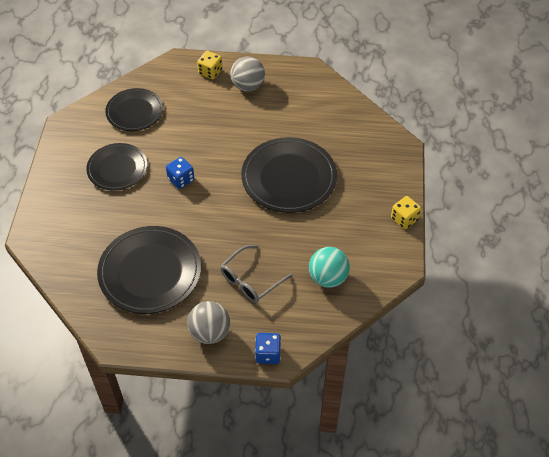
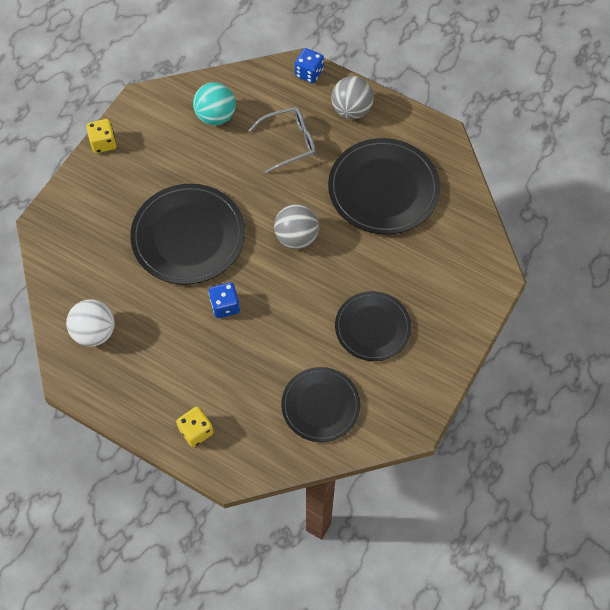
camera: 155 degrees left, 10 degrees up
blue dice [166,157,194,189] -> blue dice moved to [209,282,240,318]
grey ball [230,56,265,92] -> grey ball moved to [274,204,319,249]
none -> white ball [66,299,115,347]

